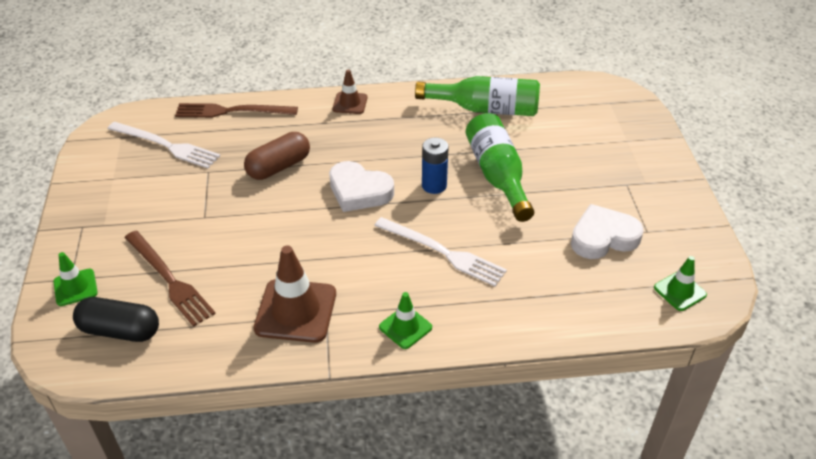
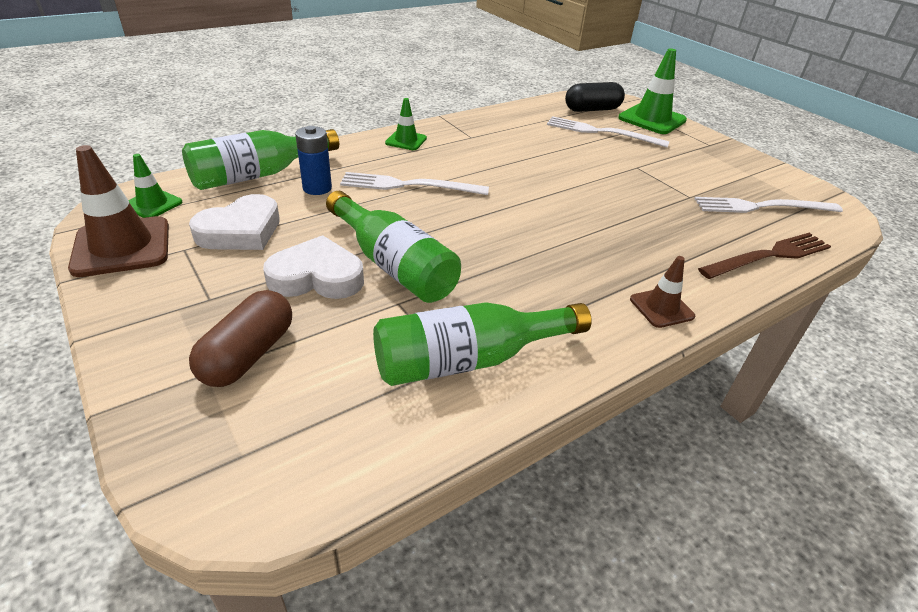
camera: 150 degrees right, 5 degrees down
green traffic cone [53,252,98,306] -> green traffic cone [618,48,687,134], size x1.79
brown fork [124,231,216,327] -> white fork [547,116,669,148]
brown capsule [244,132,310,180] -> brown capsule moved to [189,290,292,387]
brown traffic cone [253,245,336,343] -> brown traffic cone moved to [68,145,169,277]
white heart [329,161,394,212] -> white heart moved to [263,235,364,299]
blue battery [422,138,449,194] -> blue battery moved to [295,126,332,195]
none -> green bottle [182,129,339,190]

